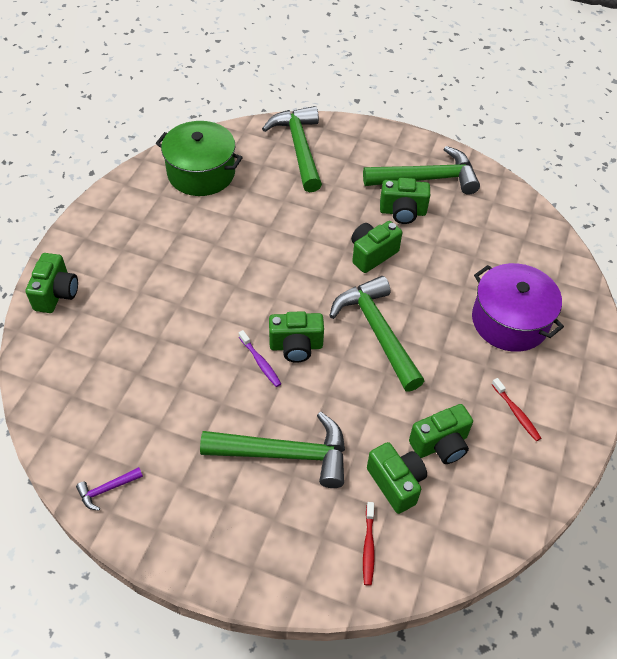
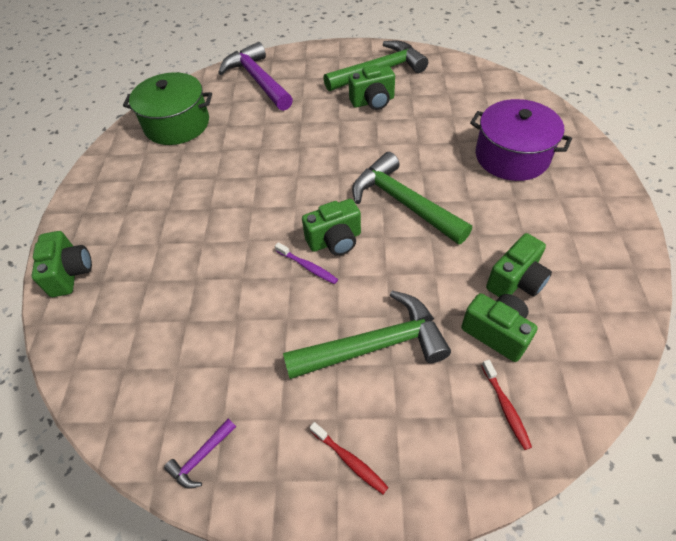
camera: 15 degrees left, 0 degrees up
green hammer [262,106,322,192] -> purple hammer [218,42,293,111]
green camera [351,221,402,273] -> none
red toothbrush [492,378,541,441] -> red toothbrush moved to [310,422,389,494]

